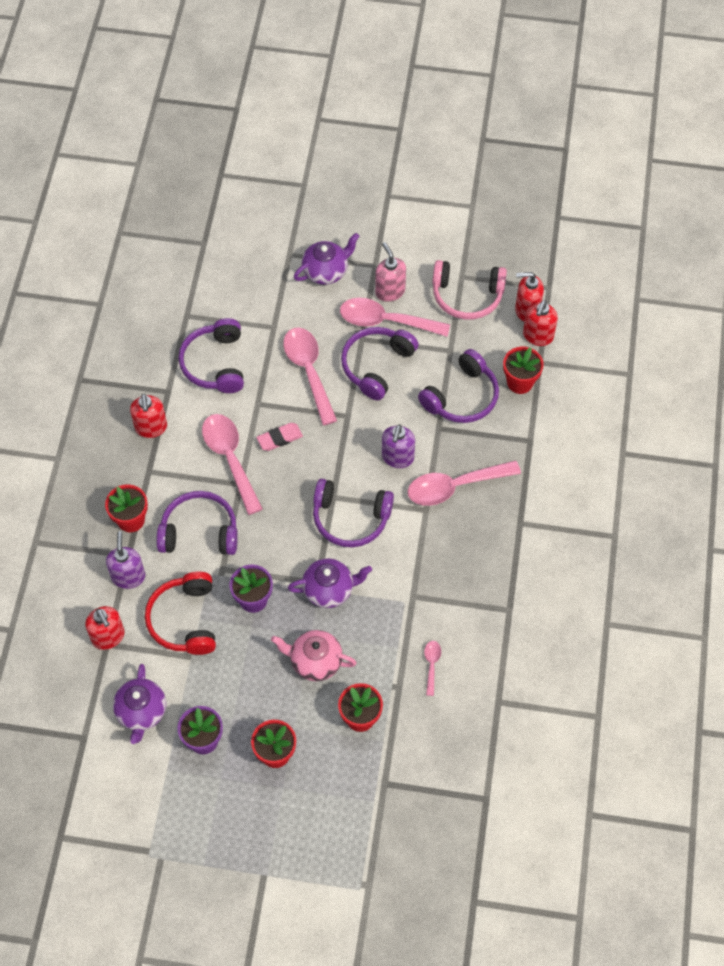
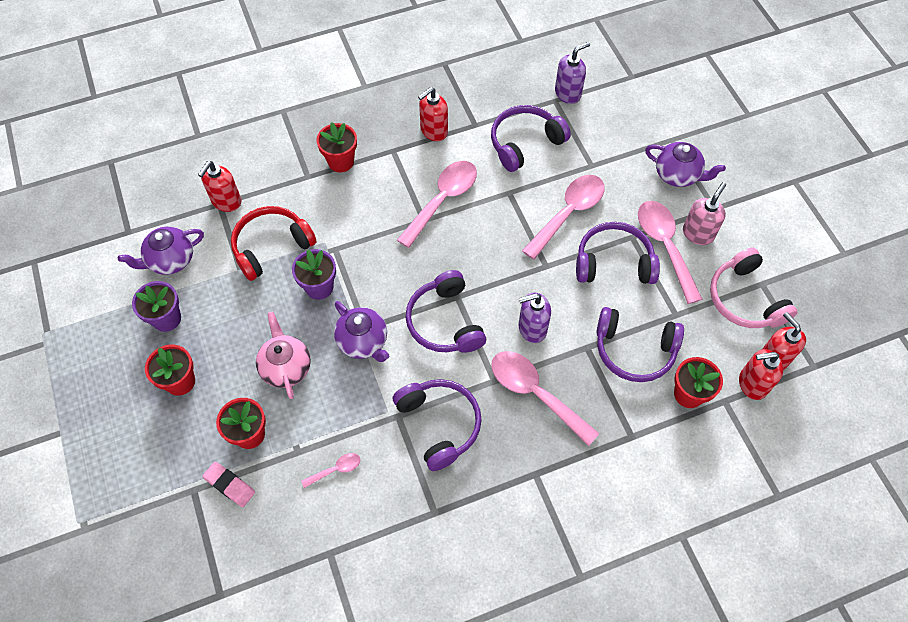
camera: 60 degrees right, 0 degrees up
purple soap dispenser [106,531,145,589] -> purple soap dispenser moved to [555,42,590,104]
purple headphones [156,491,238,555] -> purple headphones moved to [393,379,482,471]
pink eraser [257,423,303,451] -> pink eraser moved to [202,462,255,507]

